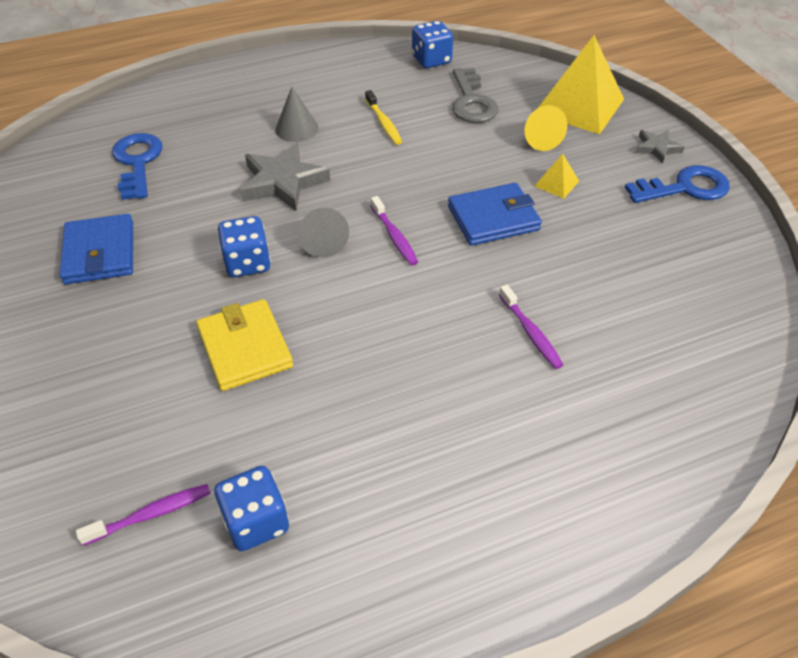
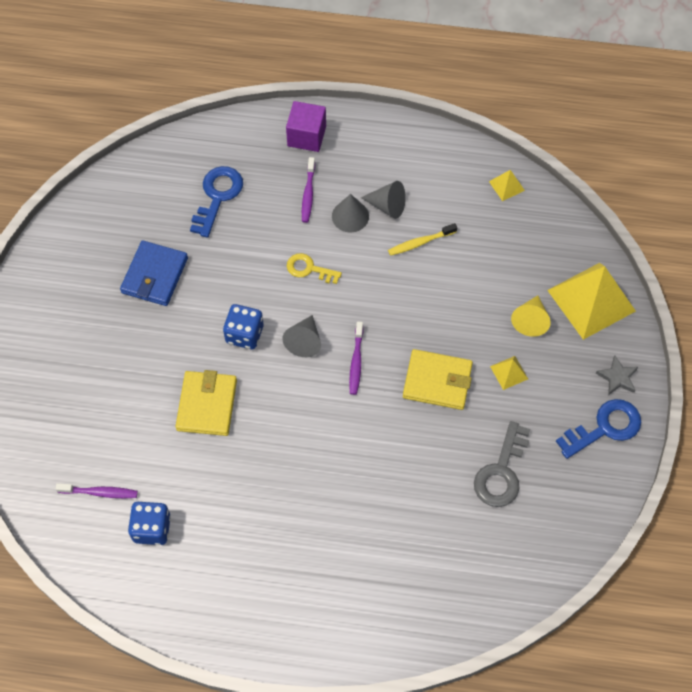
camera: 30 degrees right, 15 degrees up
grey star [241,143,330,211] -> yellow key [287,253,342,284]
yellow toothbrush [365,90,402,145] -> yellow toothbrush turned 60 degrees clockwise [388,223,457,256]
blue dice [412,21,453,68] -> yellow pyramid [489,170,525,201]
blue wallet [448,183,542,246] -> yellow wallet [403,349,473,410]
grey key [452,68,499,123] -> grey key moved to [474,421,530,507]
purple toothbrush [499,285,563,369] -> purple toothbrush moved to [302,157,315,223]
blue key [625,165,730,203] -> blue key turned 45 degrees counterclockwise [556,399,641,459]
none -> purple cube [286,101,326,152]
none -> grey cone [361,181,406,219]

